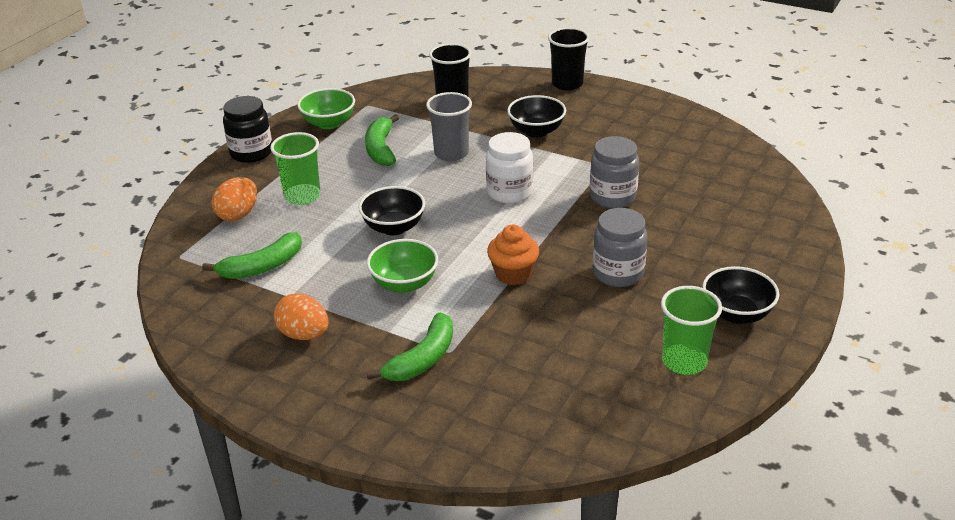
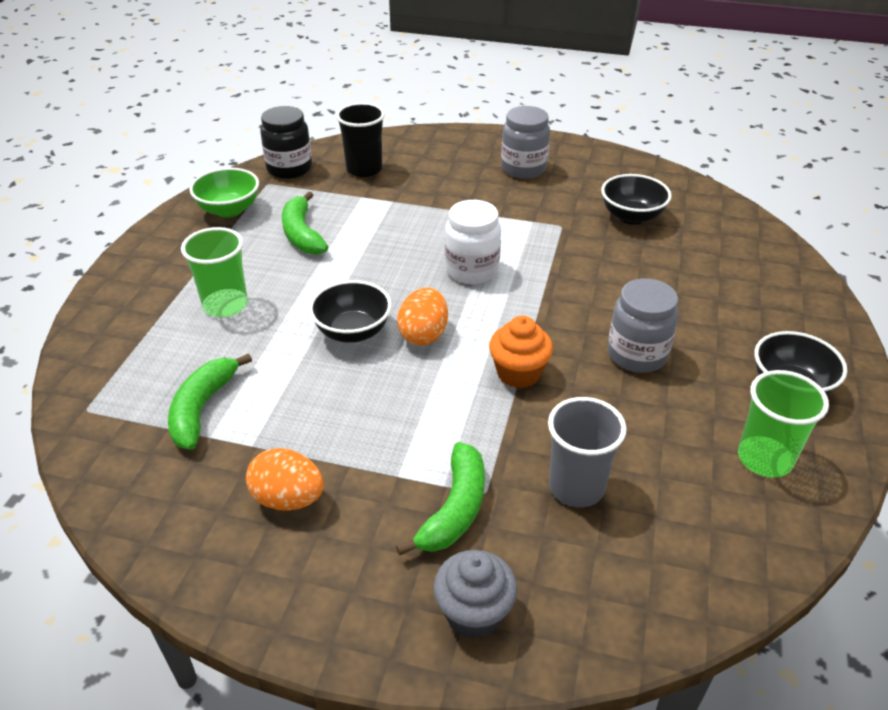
camera: 15 degrees left, 5 degrees up
green banana [202,232,302,279] -> green banana turned 150 degrees clockwise [168,353,252,450]
orange egg [212,177,257,221] -> orange egg moved to [397,287,448,345]
black jar [223,96,272,163] -> black jar moved to [260,106,312,179]
green bowl [367,239,438,293] -> none
grey cup [426,92,472,161] -> grey cup moved to [548,397,627,507]
black bowl [507,95,566,138] -> black bowl moved to [601,174,672,225]
black cup [548,27,590,91] -> none
grey jar [590,136,639,208] -> grey jar moved to [501,106,550,179]
none -> grey cupcake [433,550,518,639]

